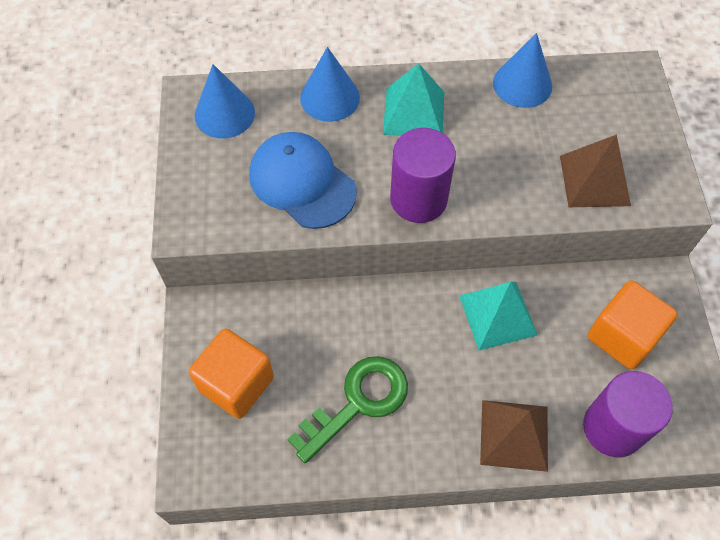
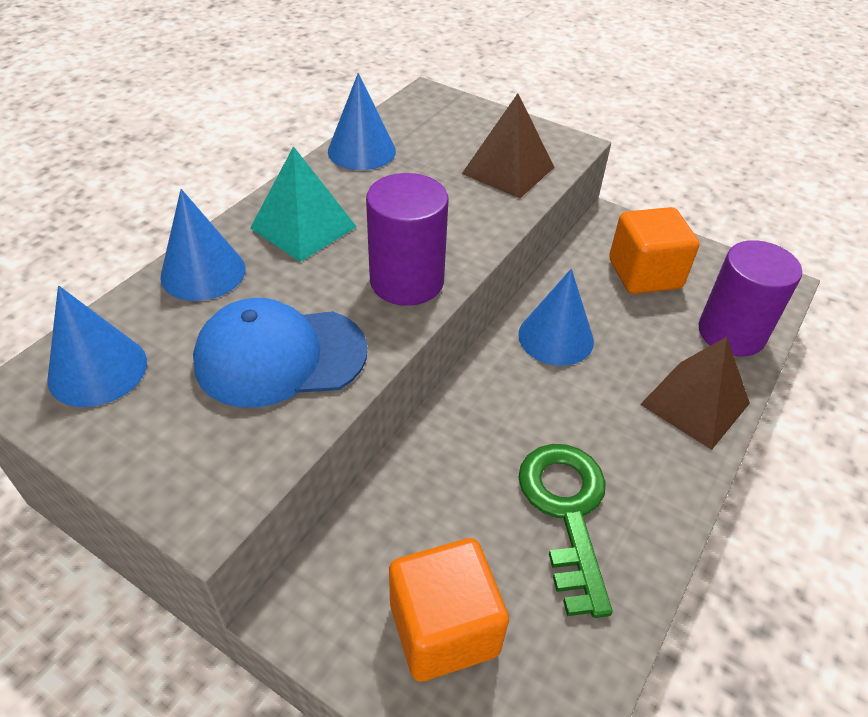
camera: 55 degrees left, 15 degrees down
turquoise pyramid [459,282,538,350] -> blue cone [518,269,594,366]

